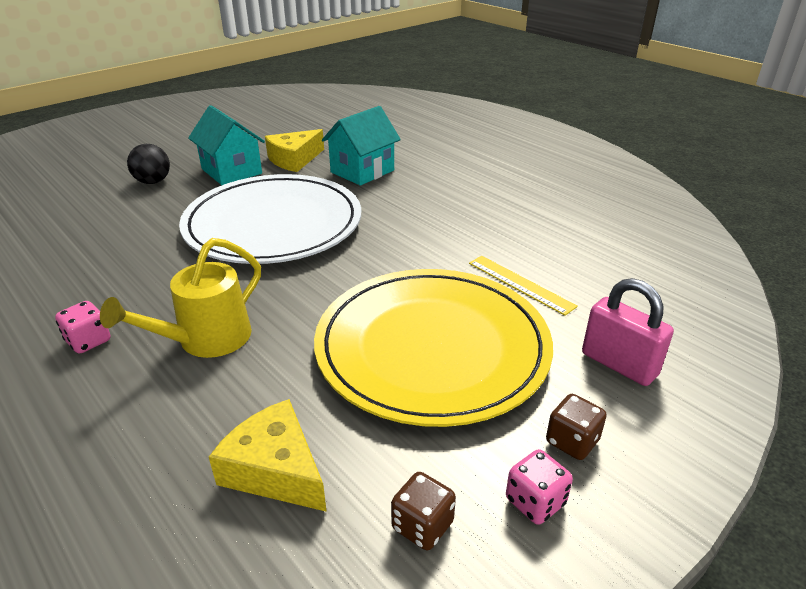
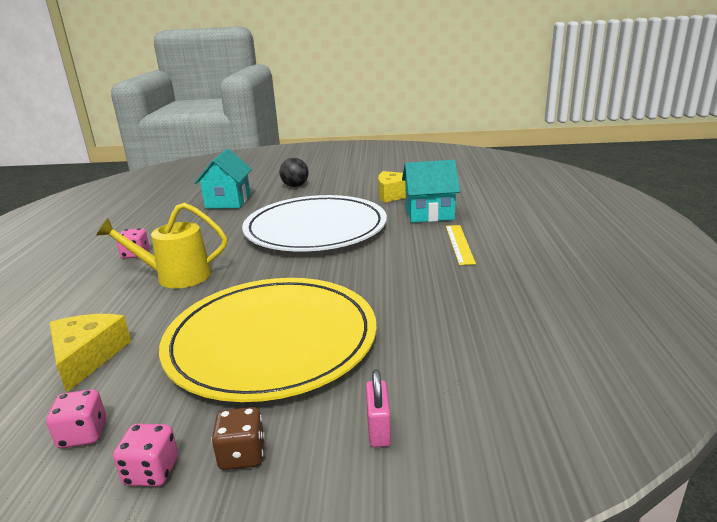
camera: 45 degrees right, 10 degrees down
turquoise house [188,105,265,185] -> turquoise house moved to [194,149,252,209]
brown dice [391,472,456,550] -> pink dice [46,389,106,448]
yellow ruler [469,256,578,315] -> yellow ruler moved to [446,225,476,265]
pink padlock [582,278,674,386] -> pink padlock [366,369,391,447], size x0.62

